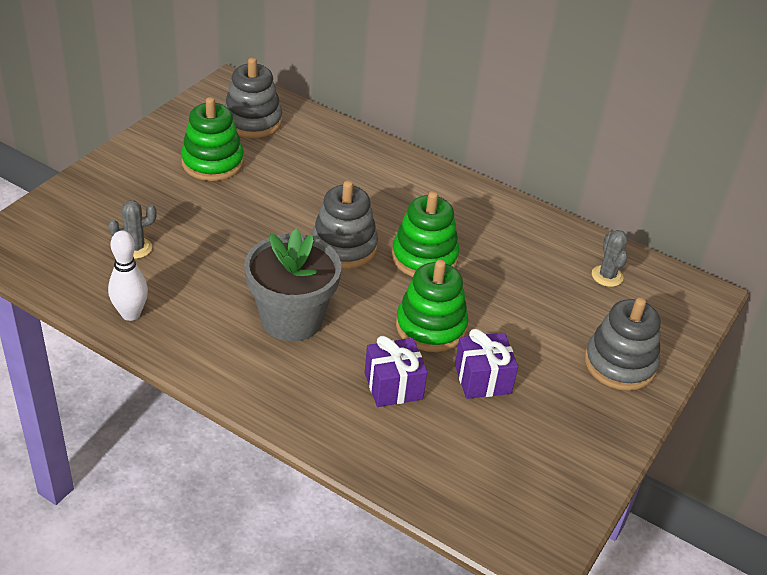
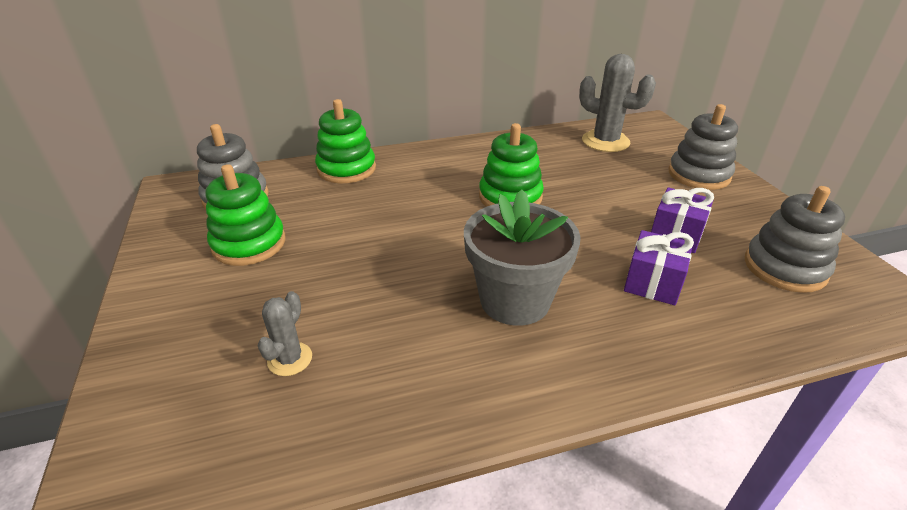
camera: 45 degrees left, 5 degrees down
white bowling pin [108,231,148,321] -> none
grey stacking toy [311,181,378,269] -> grey stacking toy moved to [745,186,845,293]
green stacking toy [396,260,468,352] -> green stacking toy moved to [315,99,376,183]
grey cactus [592,230,628,287] -> grey cactus [579,54,656,152], size x1.84

